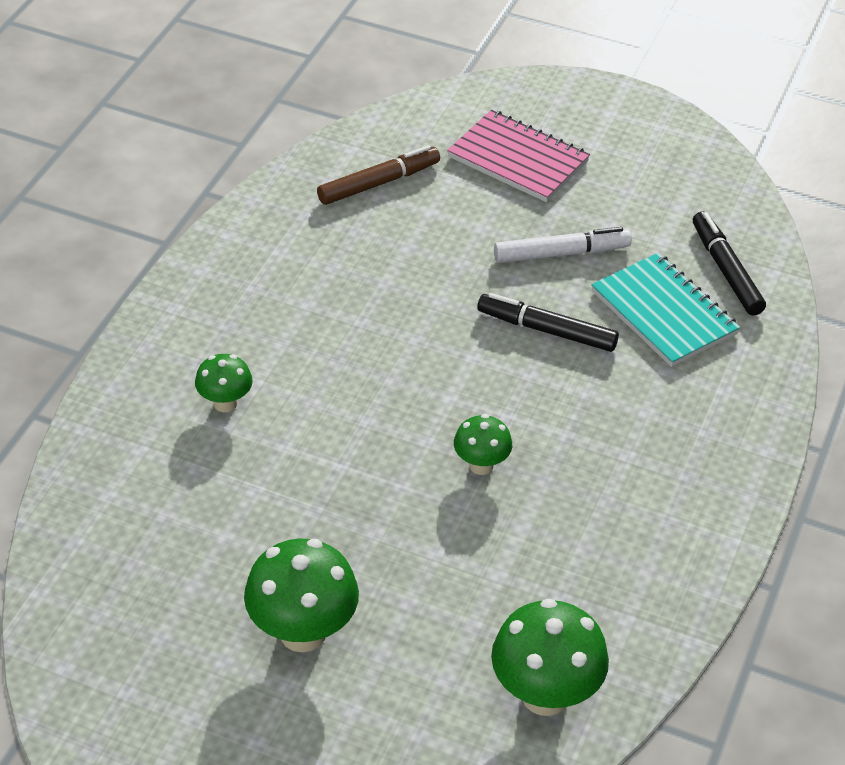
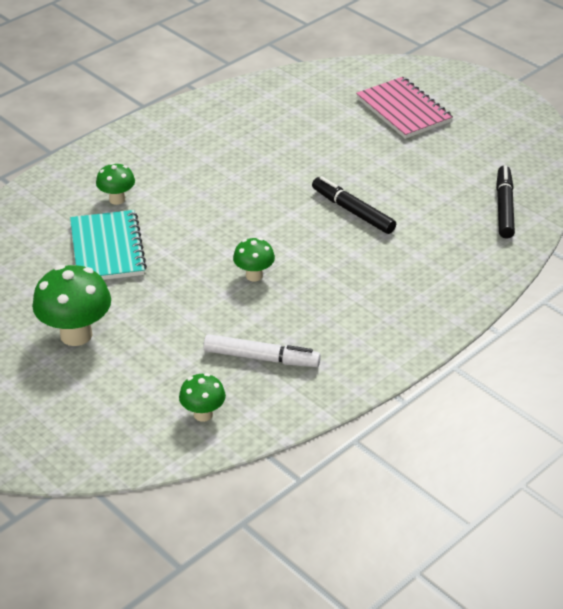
camera: 25 degrees right, 5 degrees down
brown marker [317,145,440,205] -> none
green mushroom [491,599,609,716] -> green mushroom [179,373,226,422], size x0.57
white marker [494,227,632,263] -> white marker moved to [203,334,321,367]
turquoise notebook [591,253,740,367] -> turquoise notebook moved to [70,210,147,280]

